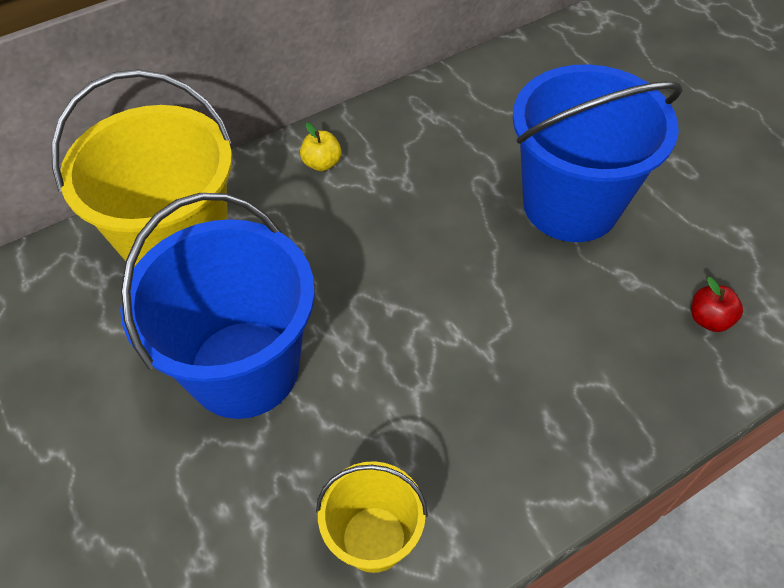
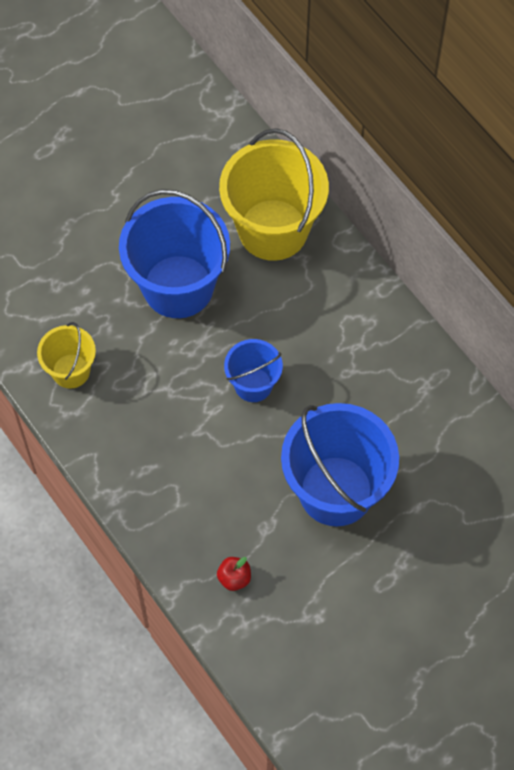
camera: 85 degrees right, 10 degrees up
yellow apple [300,123,342,171] -> none
none -> blue bucket [224,339,283,402]

